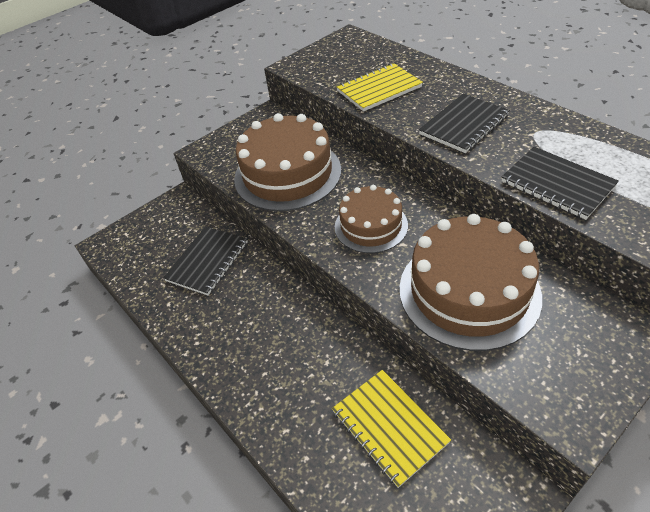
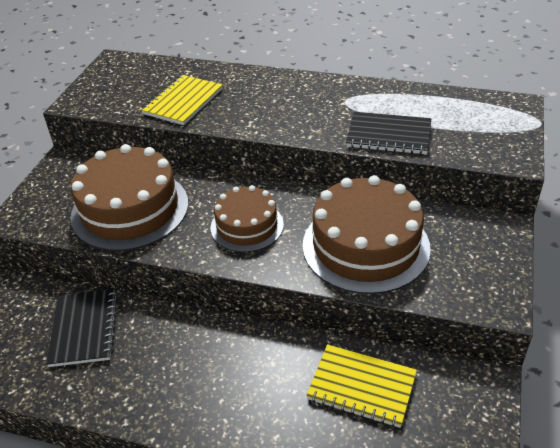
camera: 35 degrees left, 5 degrees down
black notebook [419,94,510,153] -> none

